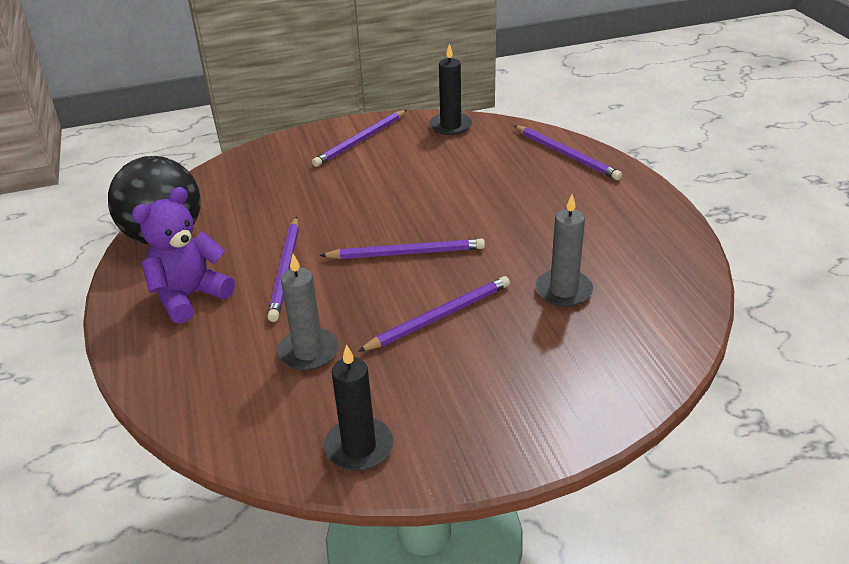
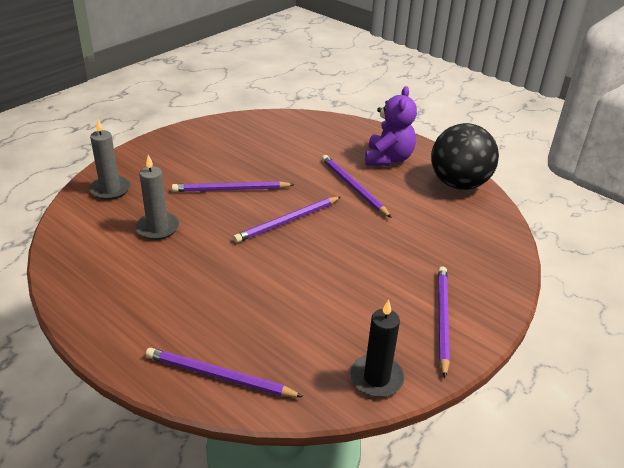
camera: 145 degrees right, 0 degrees up
grey candle [277,254,339,371] -> grey candle moved to [89,119,131,200]
black candle [324,344,393,471] -> none
purple pencil [358,276,510,352] -> purple pencil turned 60 degrees clockwise [172,181,295,192]

